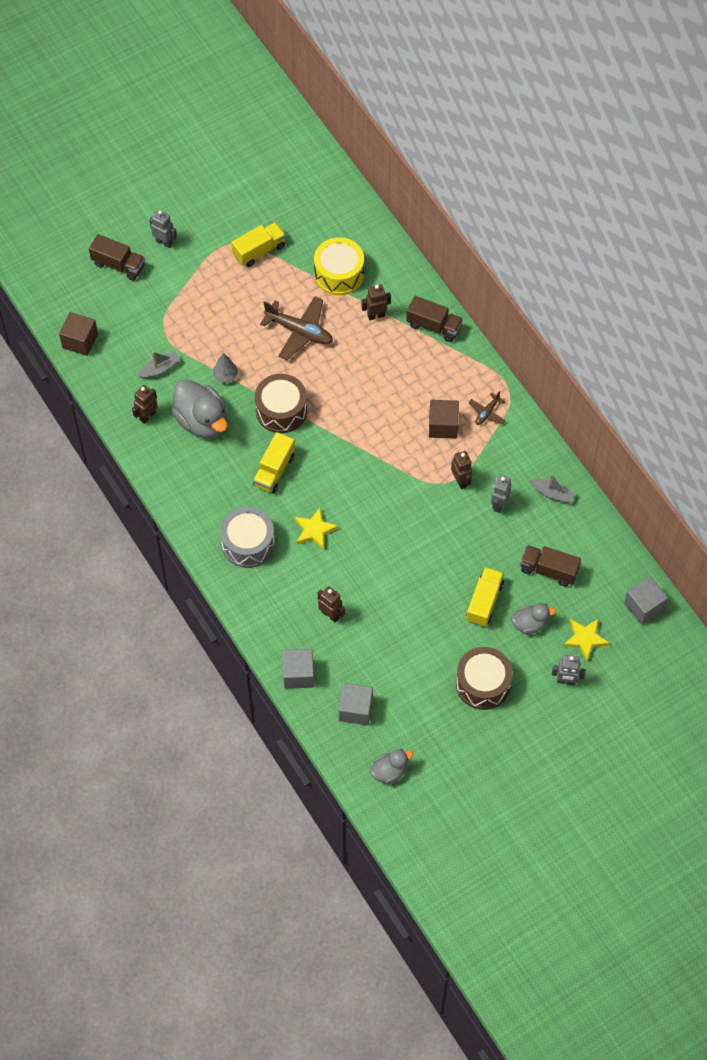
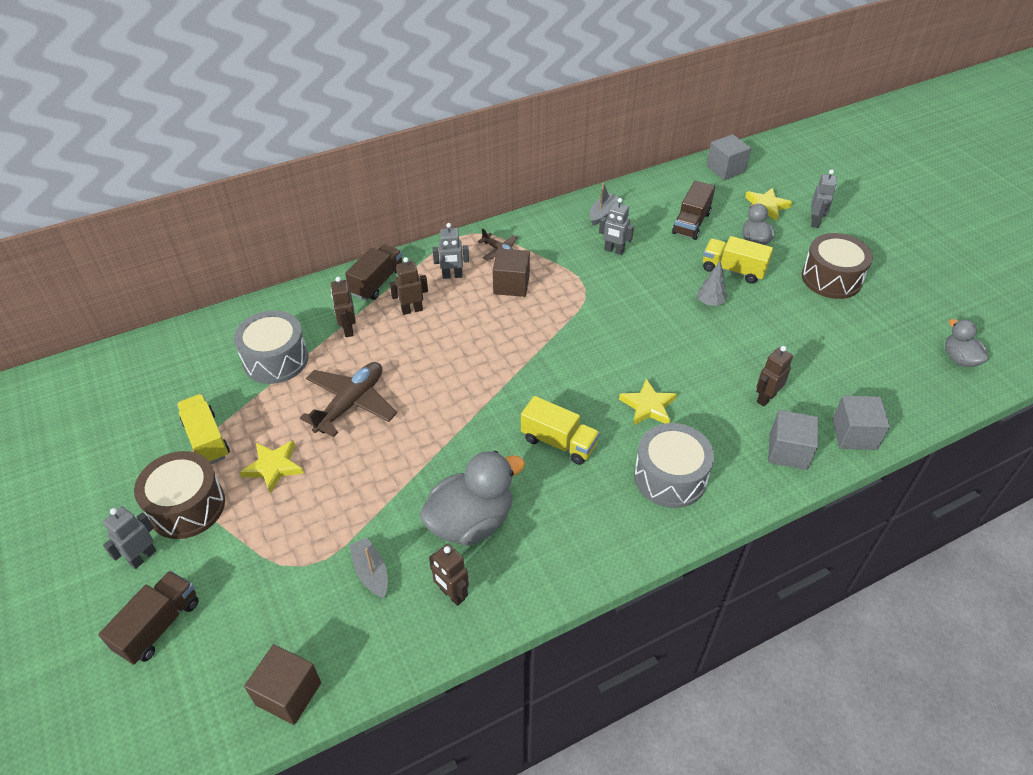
camera: 85 degrees left, 15 degrees down
grey tree [213,353,238,383] -> grey tree moved to [697,262,727,306]
brown drum [255,374,307,433] -> brown drum moved to [134,451,225,539]
yellow drum [314,237,364,295] -> grey drum [234,310,308,384]
grey cube [339,683,373,725] -> grey cube moved to [768,410,818,470]
brown robot [451,451,472,489] -> brown robot moved to [390,257,428,315]
none -> yellow star [240,440,304,494]
none -> grey robot [433,223,469,279]

